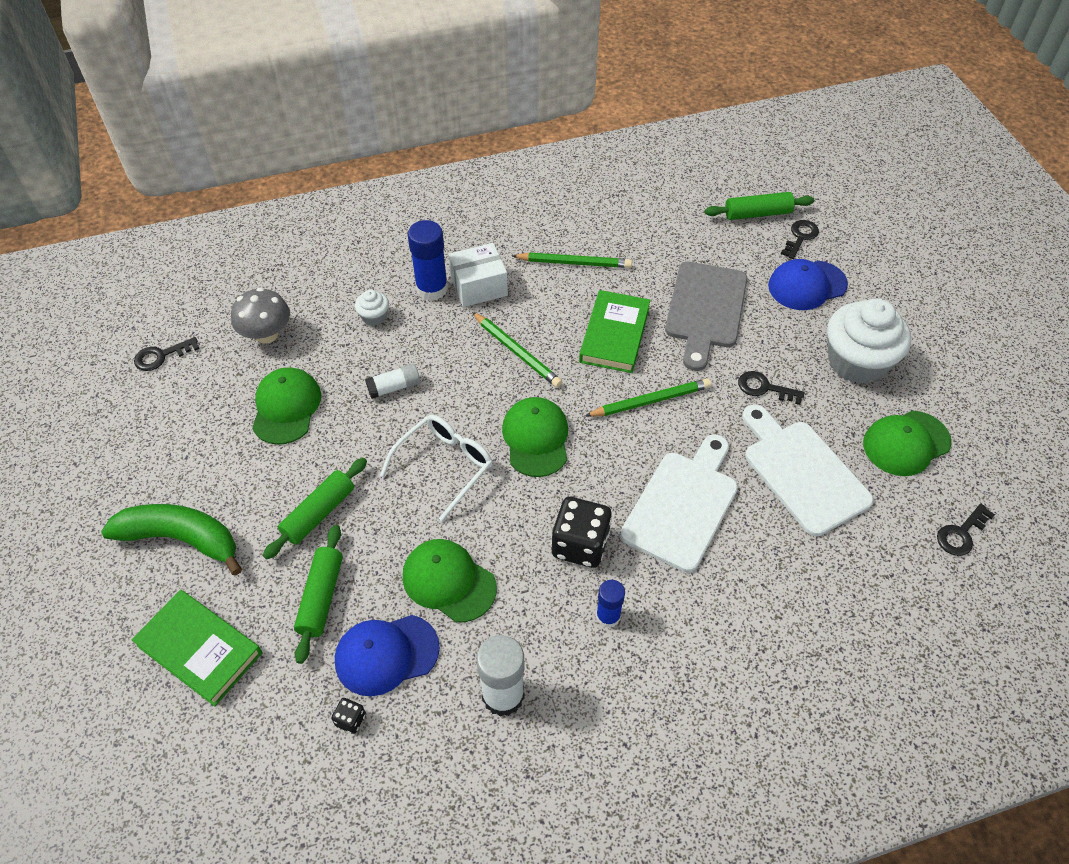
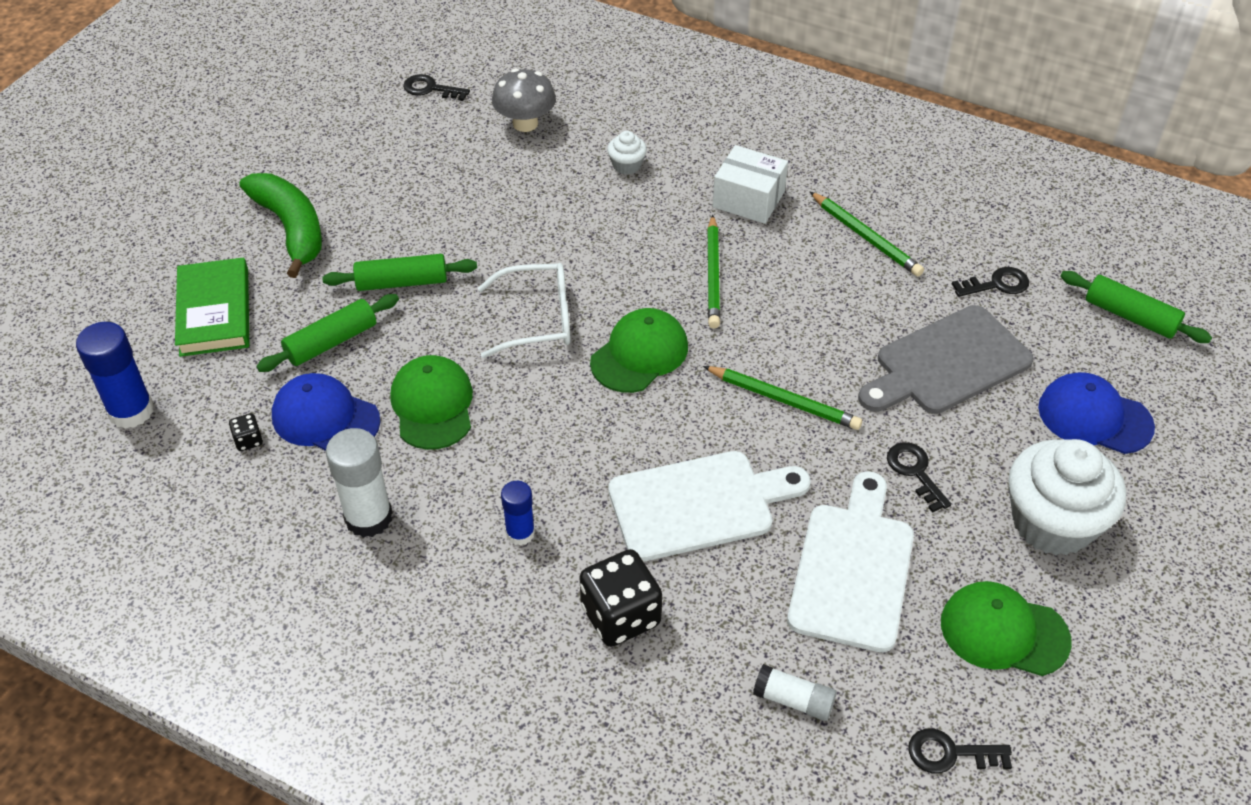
camera: 45 degrees right, 5 degrees down
green cap [252,368,321,445] -> none
white glue stick [365,364,420,399] -> white glue stick moved to [753,664,837,721]
blue glue stick [408,220,448,301] -> blue glue stick moved to [76,322,154,429]
black dice [551,497,612,568] -> black dice moved to [579,549,662,647]
green book [579,290,650,373] -> none
black key [781,220,819,259] -> black key moved to [952,267,1029,297]

